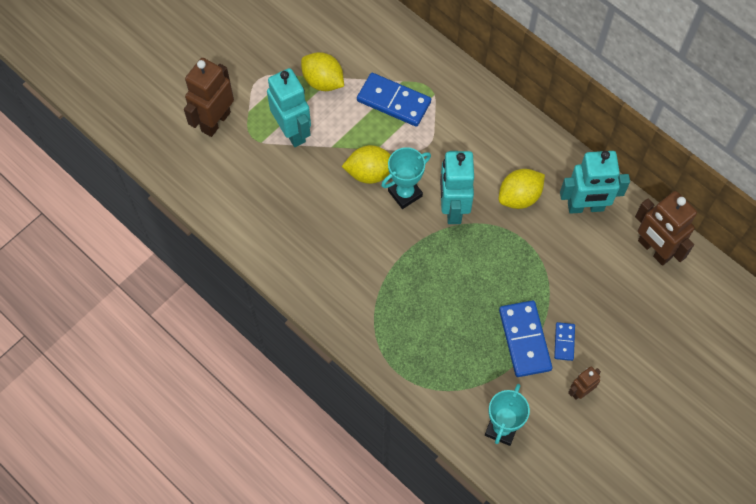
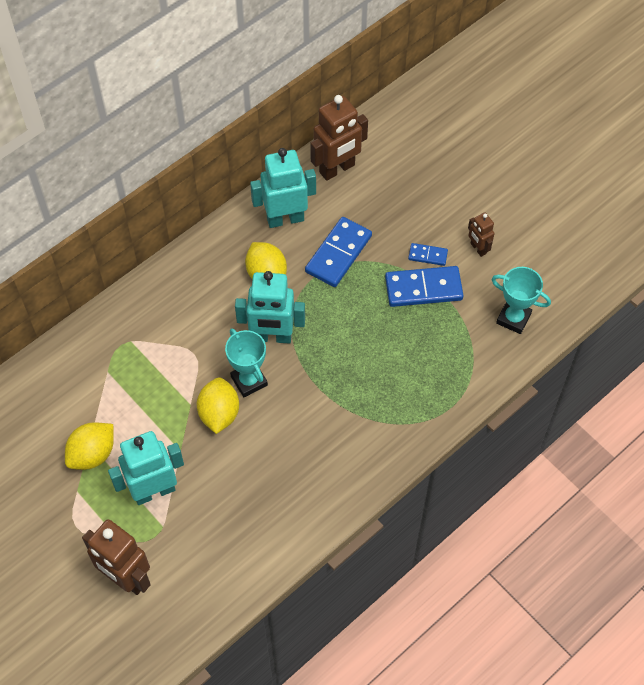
camera: 85 degrees left, 5 degrees down
blue domino [357,73,431,127] -> blue domino moved to [305,217,372,287]
turquoise robot [560,151,630,214] -> turquoise robot turned 105 degrees counterclockwise [250,148,316,228]

